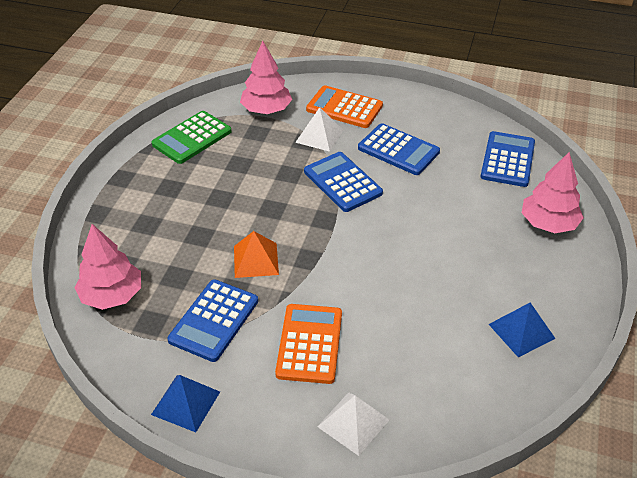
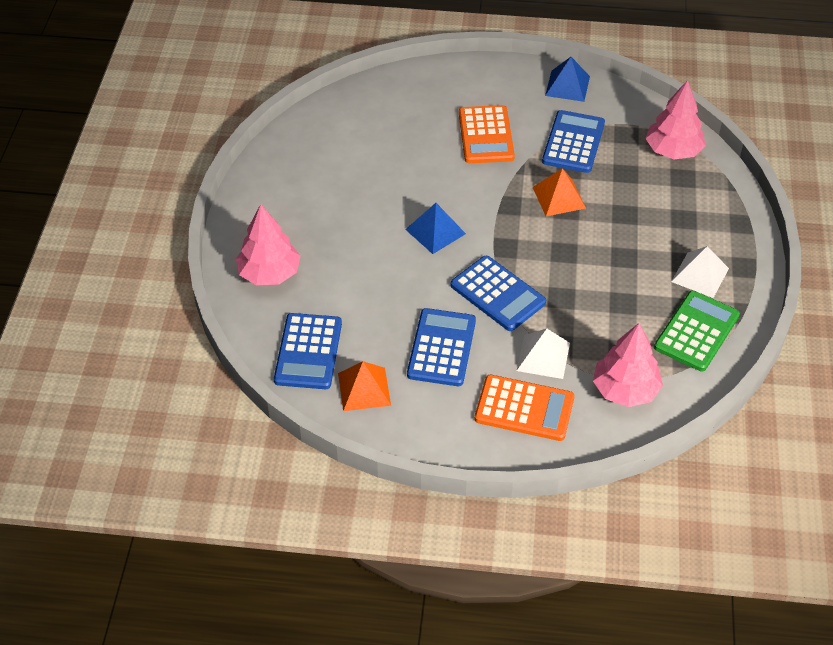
camera: 170 degrees right, 5 degrees up
white pyramid [317,392,389,456] -> white pyramid moved to [671,246,729,298]
blue calculator [358,123,440,175] -> blue calculator turned 75 degrees clockwise [407,308,476,386]
blue pyramid [489,303,556,358] -> blue pyramid moved to [405,203,466,254]
none -> orange pyramid [338,361,391,411]

